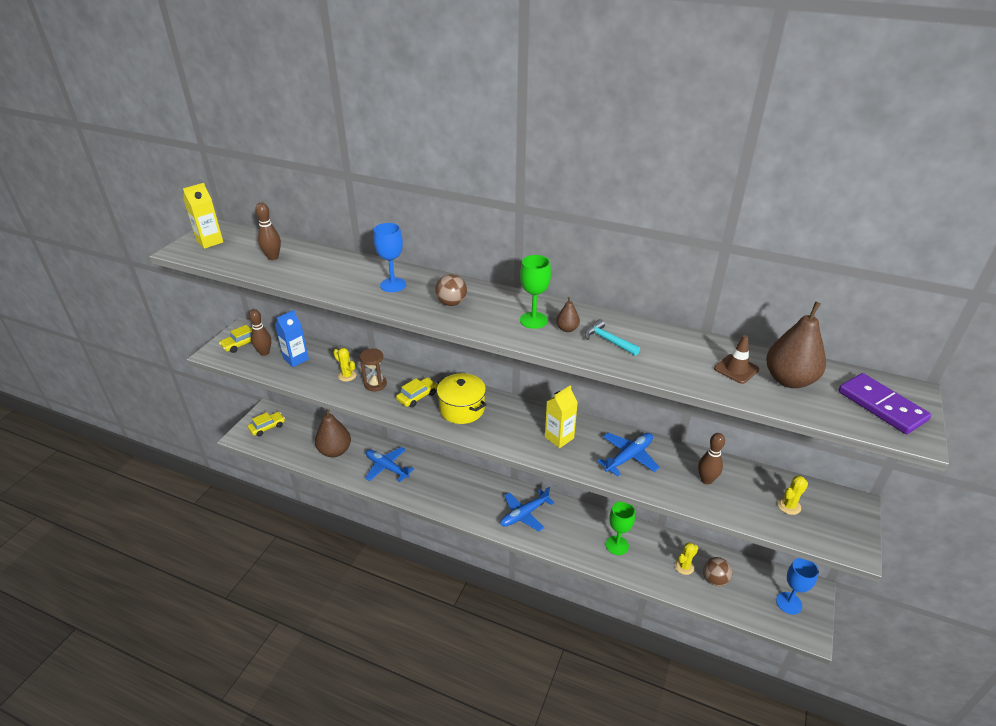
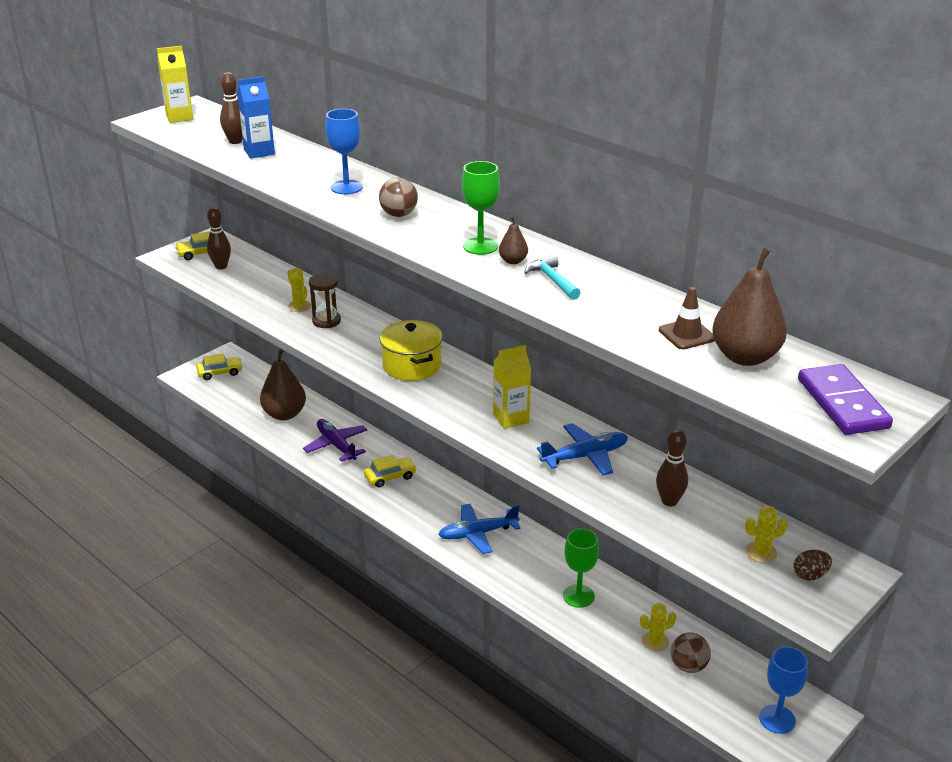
camera: 20 degrees right, 5 degrees down
blue carton [275,310,309,367] -> blue carton moved to [237,76,275,158]
blue plane [365,447,414,482] -> purple plane [303,419,368,462]
yellow car [396,378,437,408] -> yellow car moved to [364,455,417,488]
none -> brown egg [794,550,832,581]

